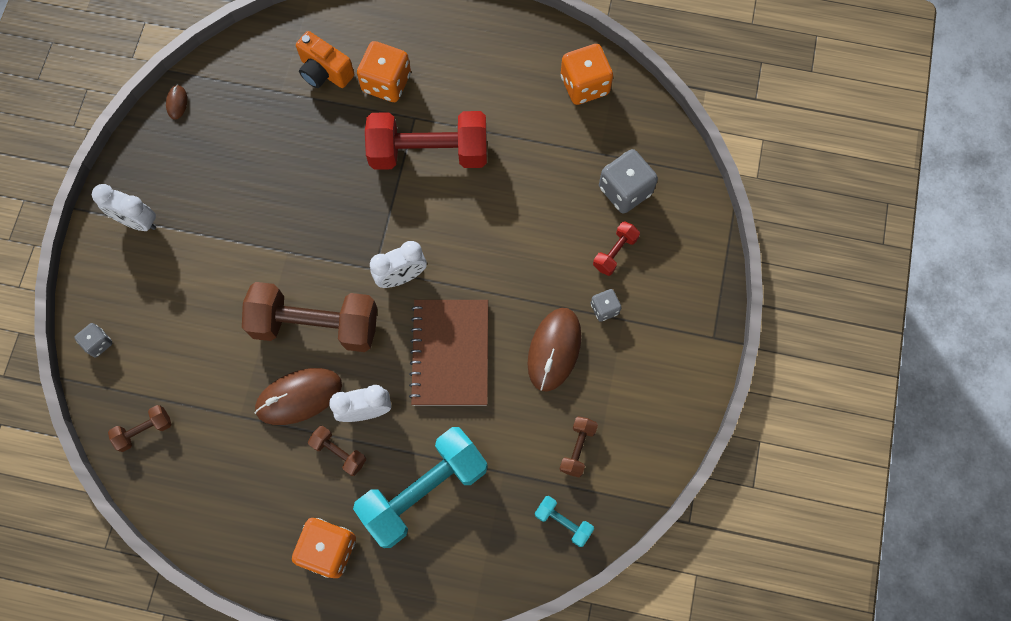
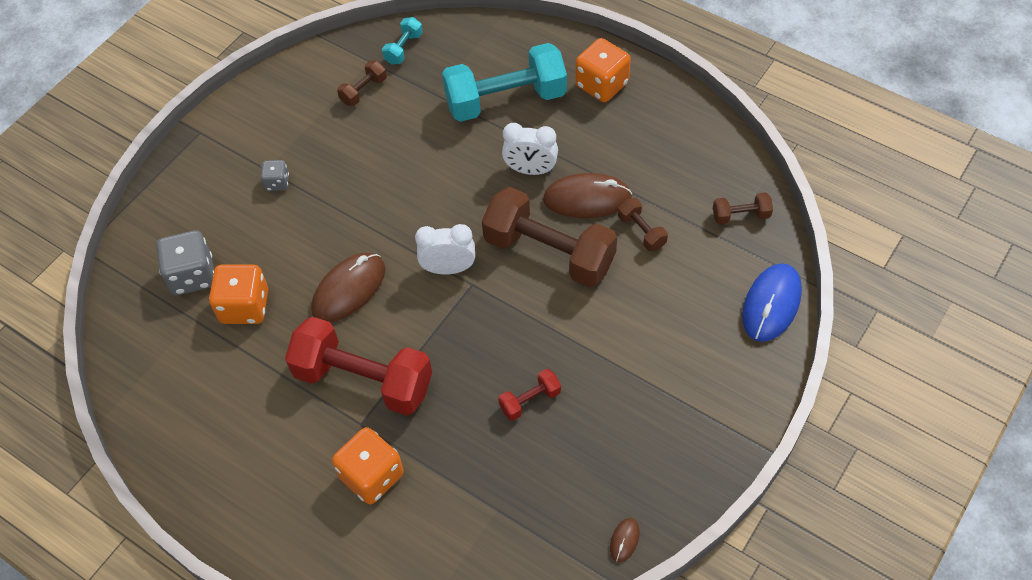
camera: 155 degrees left, 15 degrees down
grey dice [74,323,113,357] -> blue mouse [742,263,802,342]
white clock [92,184,156,231] -> none
orange camera [296,31,354,88] -> none
brown dumbbell [308,426,366,476] -> brown dumbbell moved to [618,198,668,251]
brown notebook [409,300,488,406] -> none
brown mouse [527,308,581,392] -> brown mouse moved to [311,253,385,322]
turquoise dumbbell [535,496,594,547] -> turquoise dumbbell turned 60 degrees clockwise [382,17,423,65]
orange dice [561,44,613,105] -> orange dice moved to [209,264,268,324]
red dumbbell [593,221,640,276] -> red dumbbell moved to [498,369,561,421]

